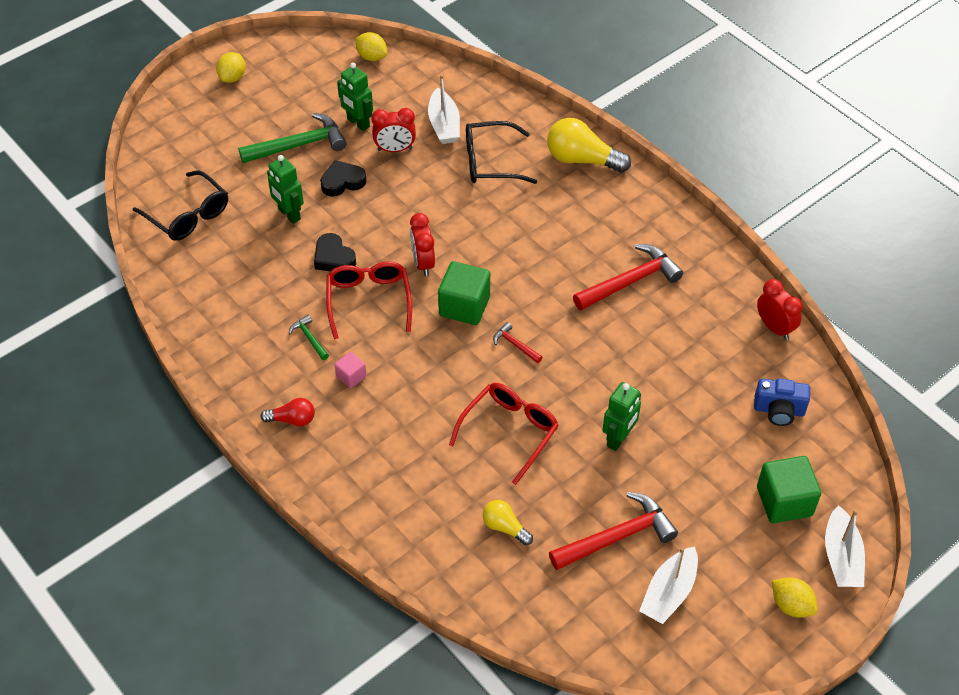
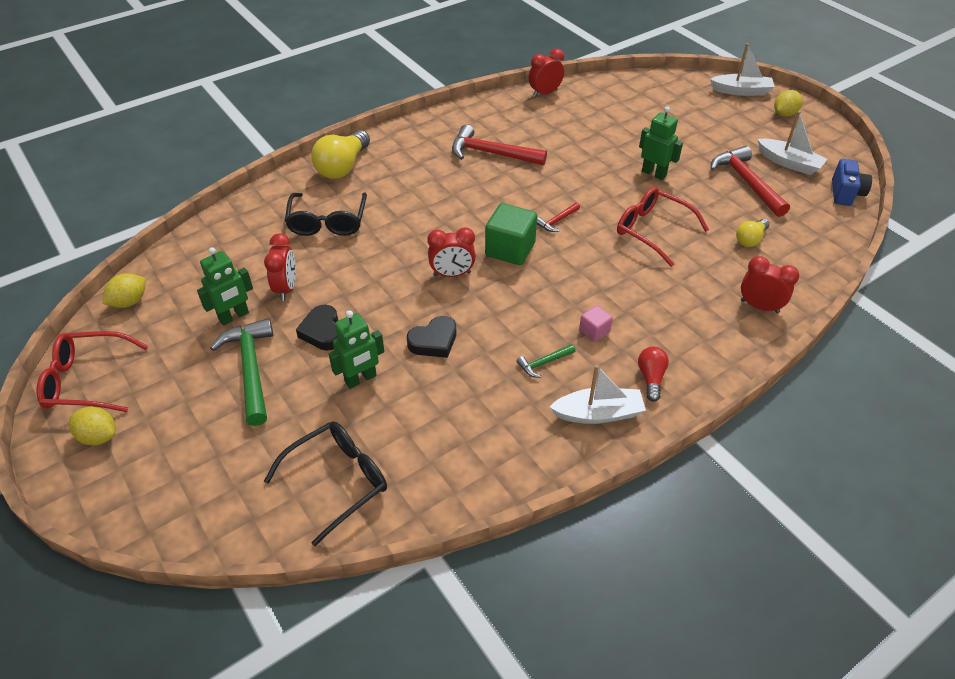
camera: 85 degrees left, 5 degrees down
red glasses [326,261,412,339] -> red glasses moved to [37,331,148,412]
white boat [428,74,460,144] -> white boat moved to [550,365,646,424]
red hammer [573,244,683,310] -> red hammer turned 45 degrees counterclockwise [452,124,547,165]
blue camera [754,379,810,426] -> blue camera moved to [832,159,872,206]
green cube [757,456,821,523] -> none
none -> red clock [741,256,799,313]

